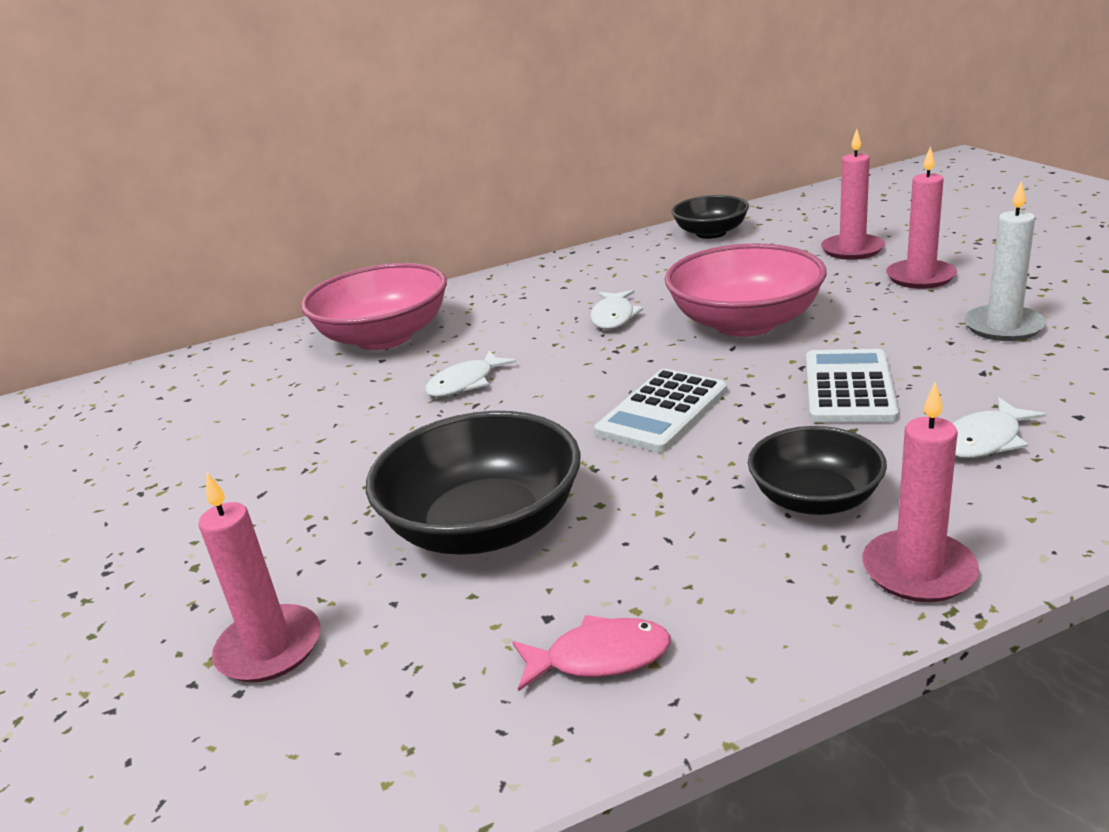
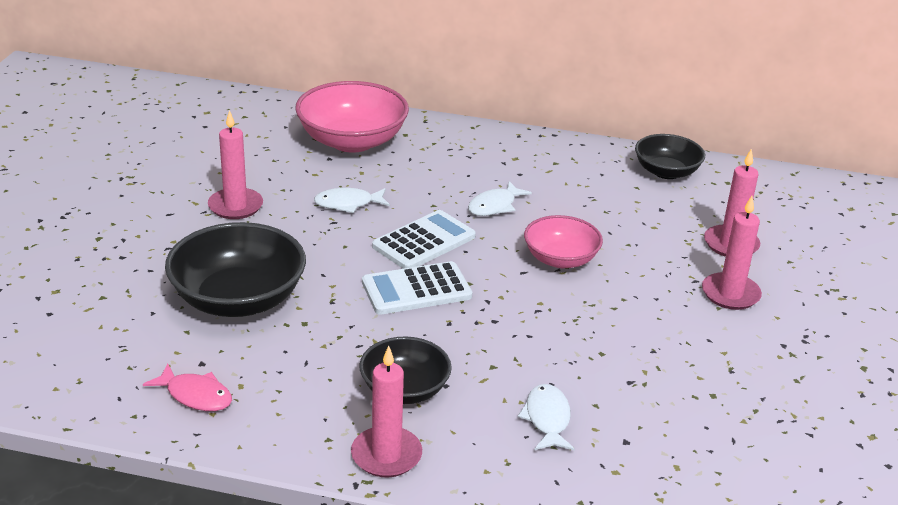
camera: 30 degrees right, 5 degrees up
pink candle [199,472,320,683] -> pink candle moved to [208,110,263,219]
pink bowl [665,243,827,337] -> pink bowl [524,215,603,268], size x0.61
white calculator [806,349,899,423] -> white calculator moved to [372,210,476,269]
white fish [953,398,1046,458] -> white fish turned 90 degrees clockwise [518,384,575,450]
white candle [964,181,1046,341] -> none

